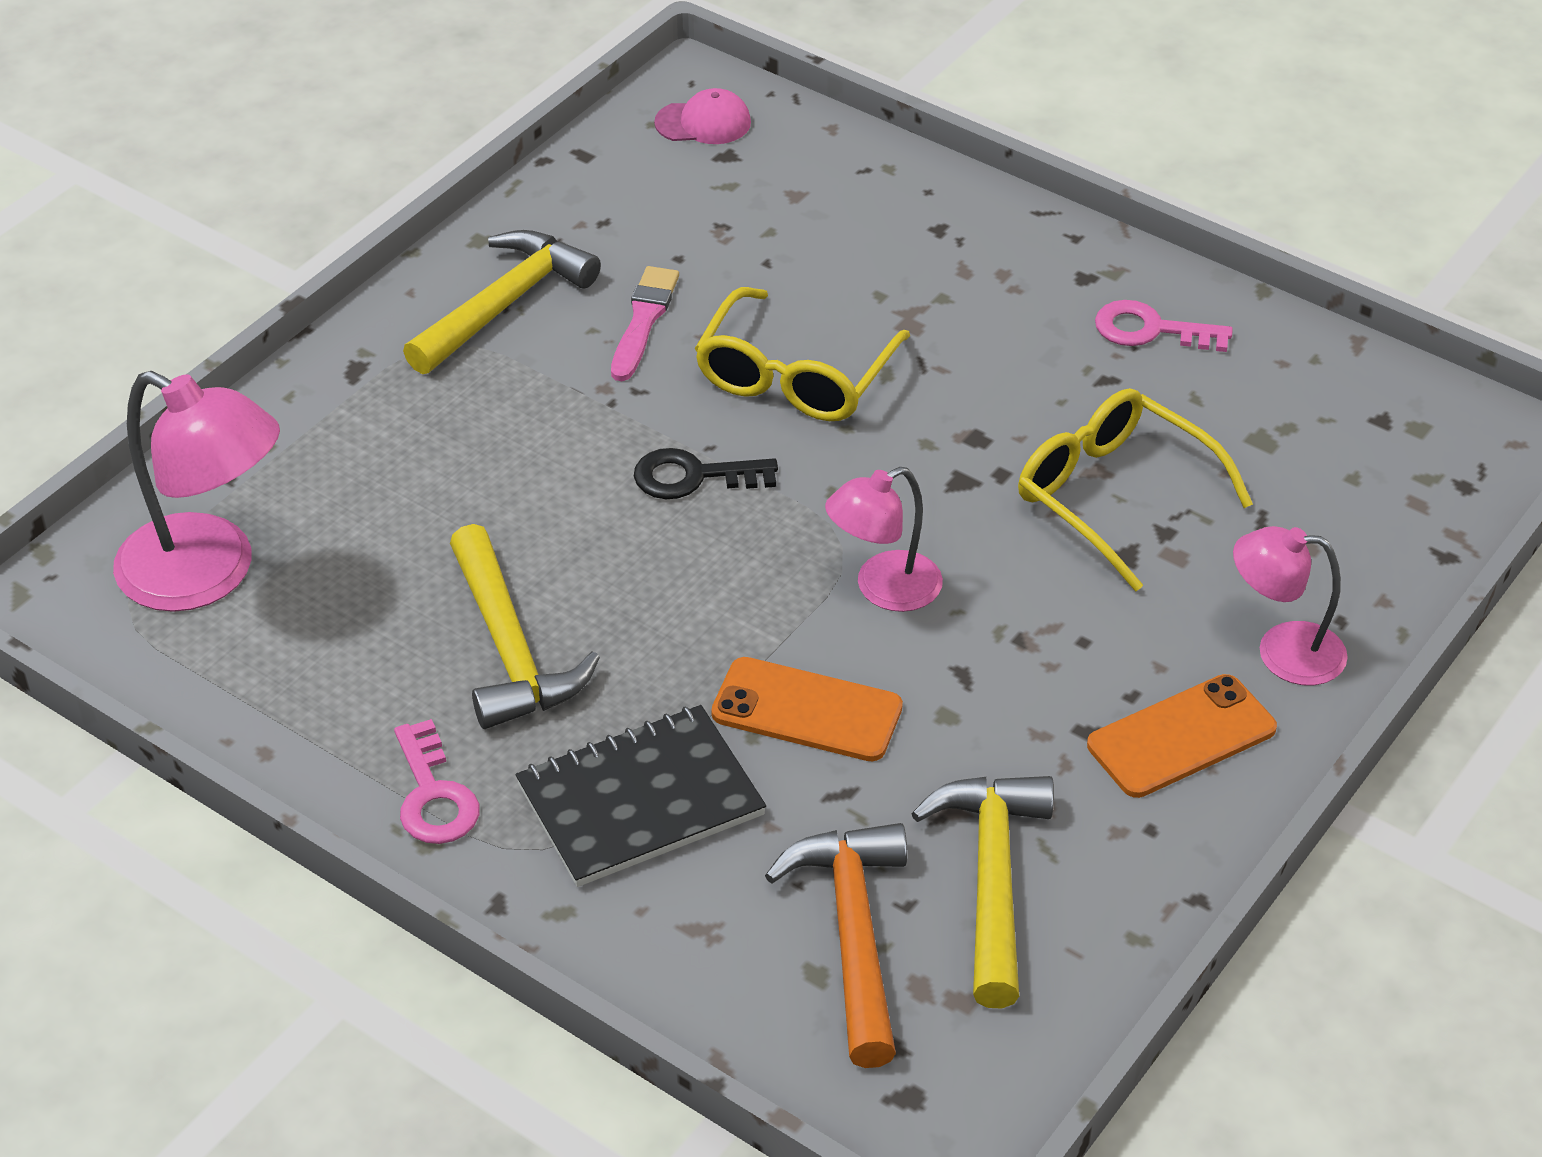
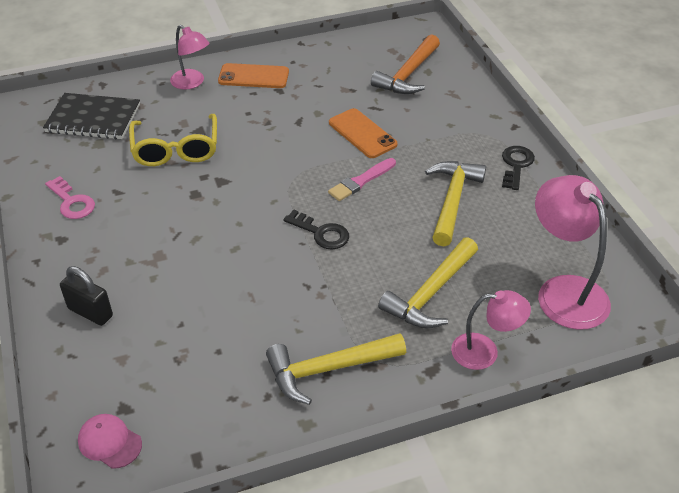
camera: 145 degrees left, 0 degrees up
pink key [394,719,480,844] -> black key [502,146,535,190]
black notebook [515,705,766,887] -> black notebook moved to [43,93,140,139]
pink brush [611,266,679,381] -> pink brush moved to [328,158,396,201]
yellow glasses [695,287,910,421] -> none
pink lamp [825,467,943,612] -> pink lamp moved to [451,290,531,370]
yellow hammer [911,776,1054,1008] -> yellow hammer moved to [378,237,478,328]
none -> black padlock [60,266,113,326]

